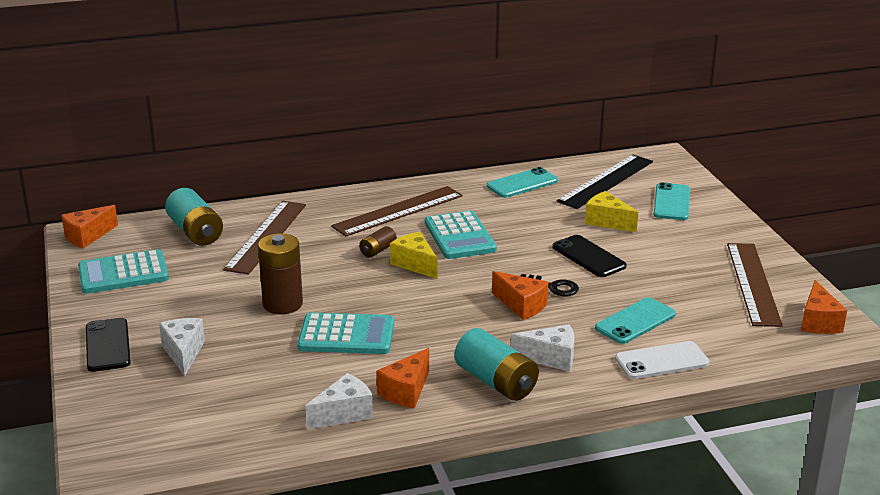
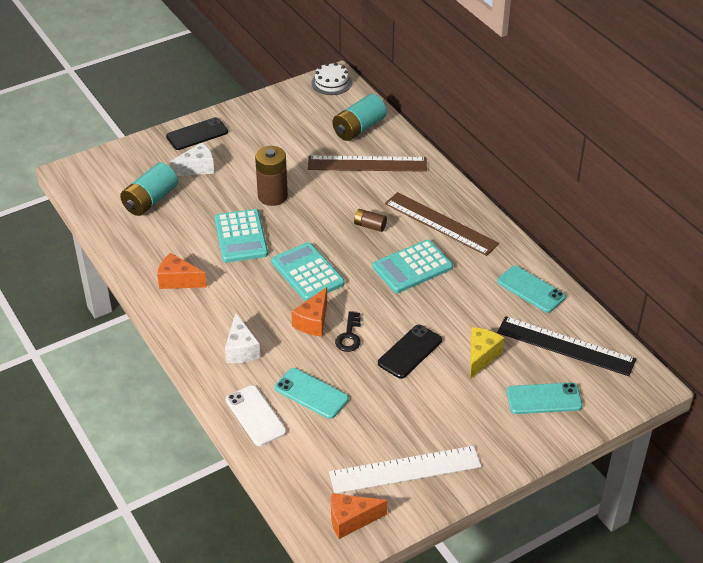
camera: 75 degrees right, 15 degrees up
orange cheese [61,205,118,249] -> white cake [311,63,352,95]
turquoise calculator [78,249,169,294] -> turquoise calculator moved to [271,242,345,301]
white cheese [305,373,373,430] -> none
yellow cheese [390,232,437,279] -> none
turquoise battery [455,328,539,401] -> turquoise battery moved to [120,163,178,216]
brown ruler [727,243,783,327] -> white ruler [329,446,481,494]

